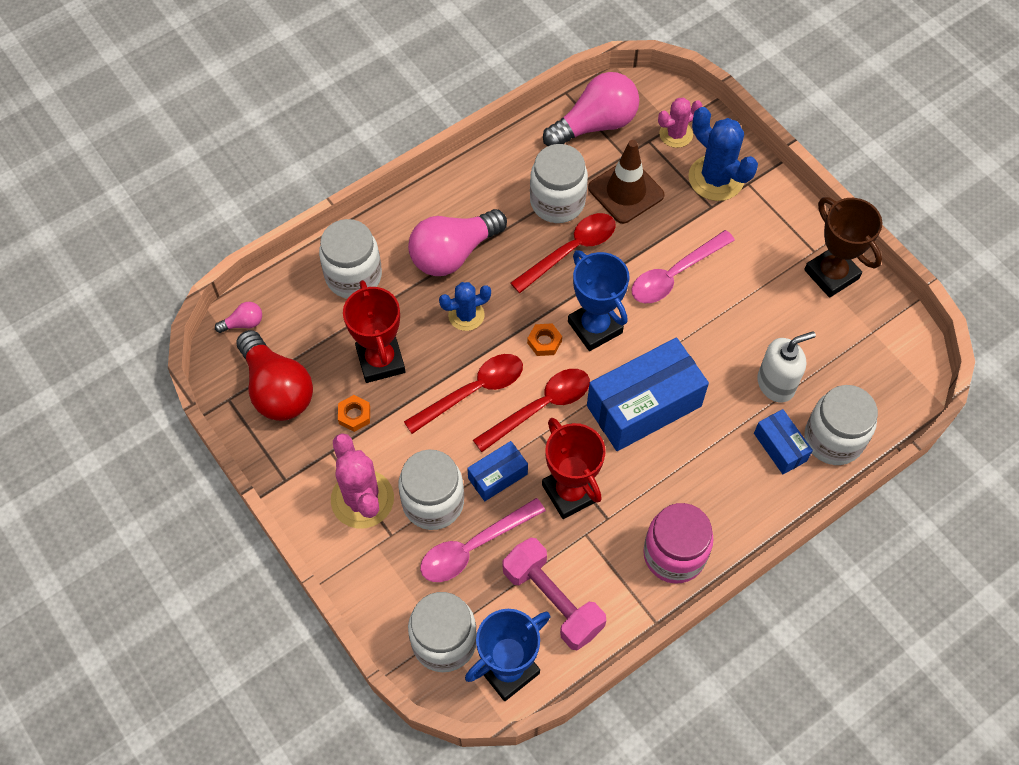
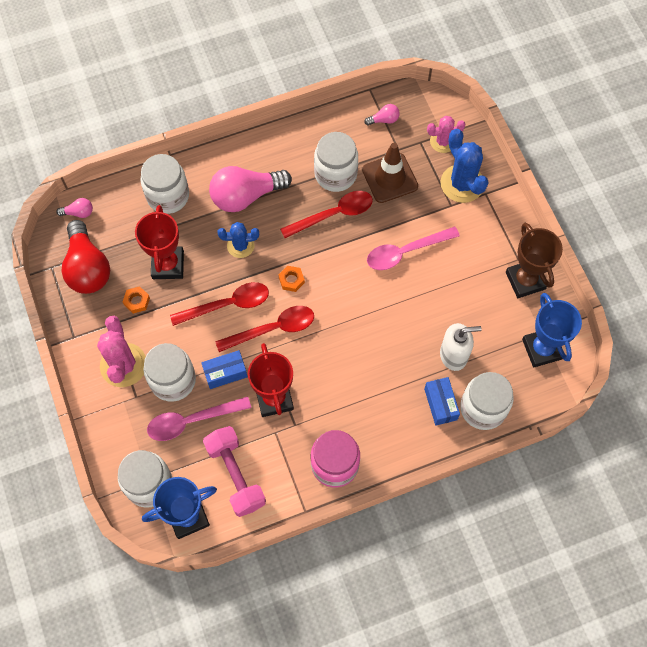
camera: 15 degrees right, 5 degrees up
pink light bulb [543,72,639,146] -> pink light bulb [364,104,400,126], size x0.44
blue trophy [568,250,629,351] -> blue trophy moved to [522,293,582,368]
blue box [587,338,709,451] -> none

